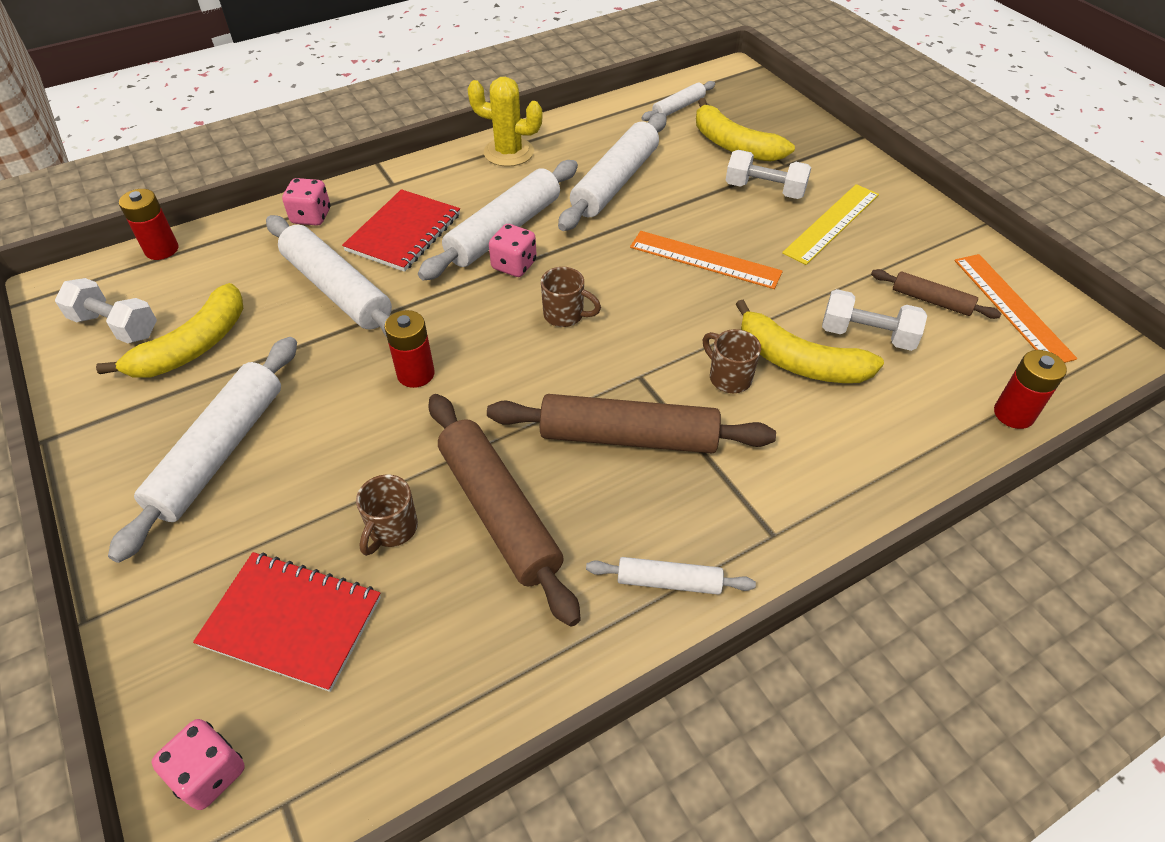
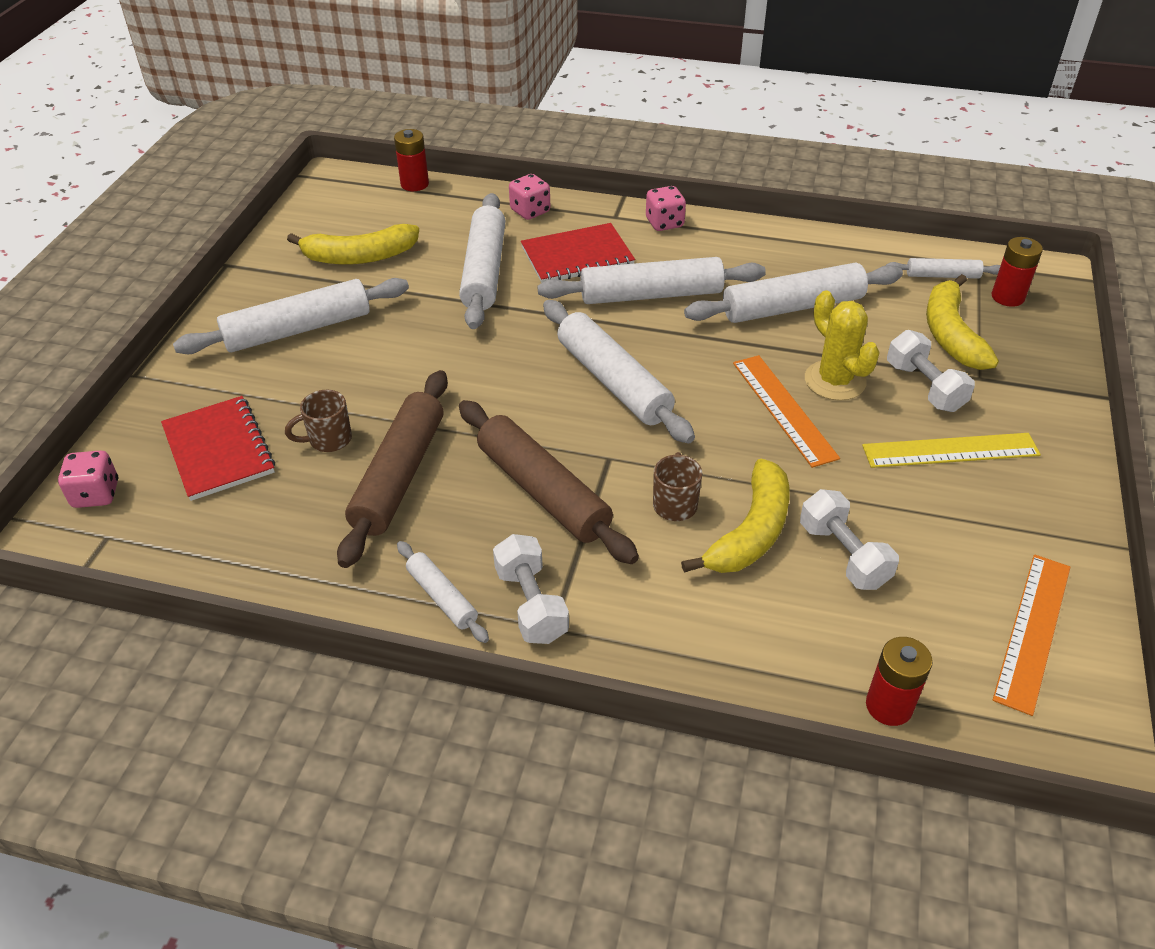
camera: 45 degrees right, 5 degrees down
white dumbbell [55,278,157,343] -> white dumbbell moved to [493,534,569,644]
red battery [384,310,435,388] -> red battery moved to [991,237,1043,307]
yellow cactus [467,77,543,167] -> yellow cactus moved to [805,291,880,401]
pink dice [489,224,537,277] -> pink dice moved to [646,186,686,231]
brown mug [541,267,601,327] -> white rolling pin [543,300,695,444]
yellow banana [735,300,884,383] -> yellow banana turned 135 degrees counterclockwise [681,459,790,573]
brown rolling pin [871,269,1002,319] -> none

